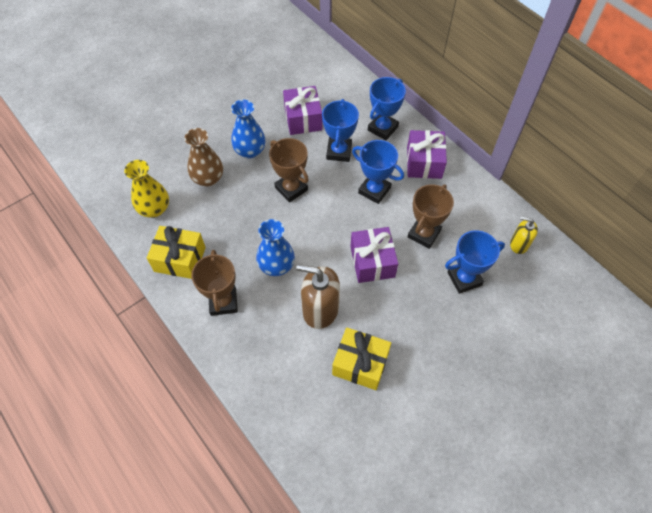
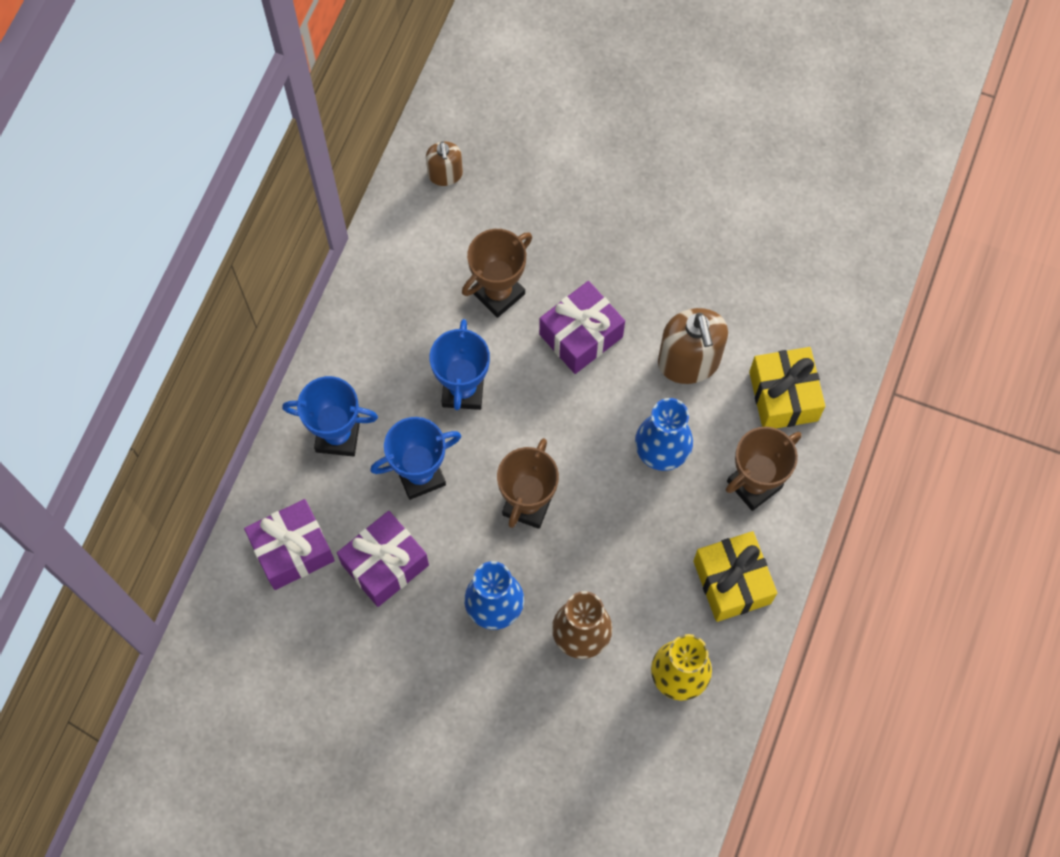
camera: 120 degrees left, 10 degrees up
yellow gift [332,327,391,390] -> yellow gift moved to [749,347,826,428]
purple gift [407,130,447,179] -> purple gift moved to [244,499,335,590]
brown trophy [408,184,454,249] -> brown trophy turned 45 degrees counterclockwise [462,229,532,318]
blue trophy [445,230,505,294] -> none
yellow soap dispenser [510,216,538,254] -> brown soap dispenser [426,141,463,186]

